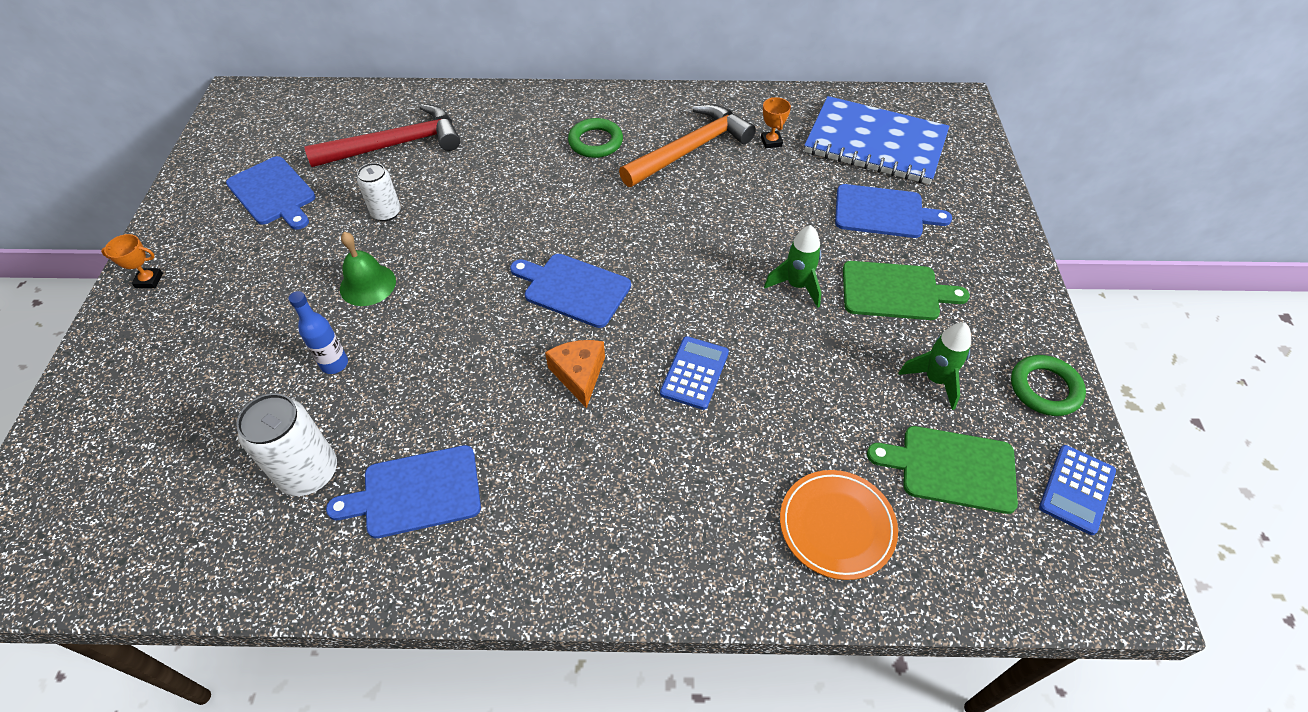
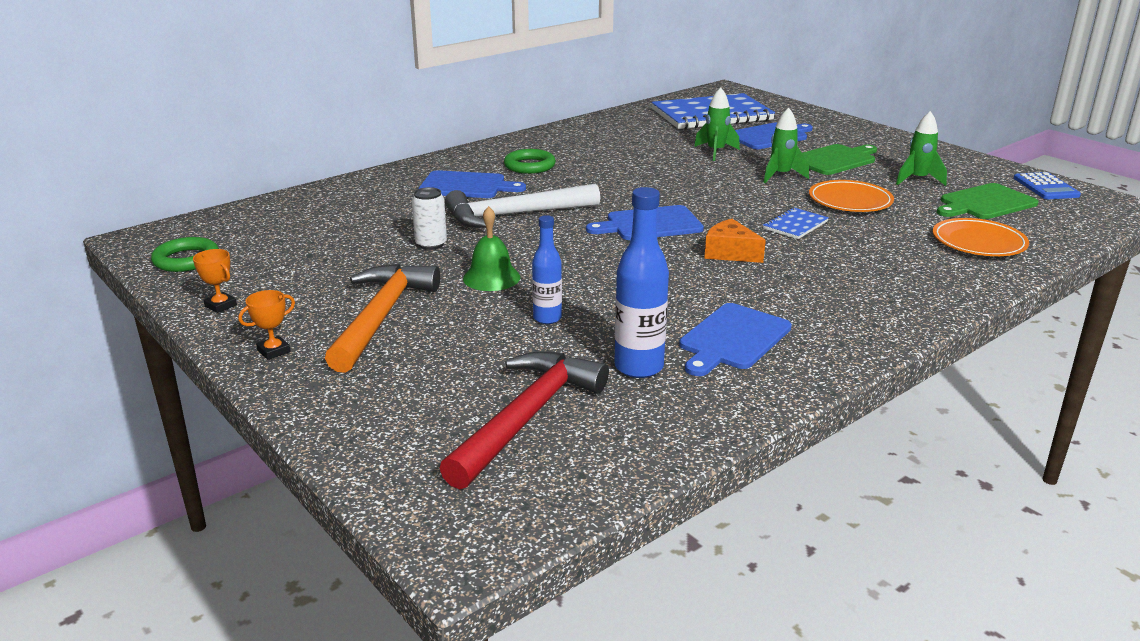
camera: 40 degrees left, 25 degrees down
blue cutting board [226,156,316,230] -> blue cutting board moved to [418,170,526,198]
white can [236,393,337,496] -> blue bottle [614,187,669,378]
red hammer [304,104,460,167] -> red hammer moved to [439,351,609,489]
orange hammer [619,104,756,187] -> orange hammer moved to [325,264,440,373]
blue calculator [660,336,729,410] -> blue notebook [763,207,829,239]
orange trophy [761,97,791,148] -> orange trophy moved to [193,249,237,313]
green ring [1011,355,1086,416] -> green ring moved to [151,237,219,272]
none -> white hammer [445,183,600,228]
none -> green rocket [694,87,740,161]
none -> orange plate [809,180,894,212]

